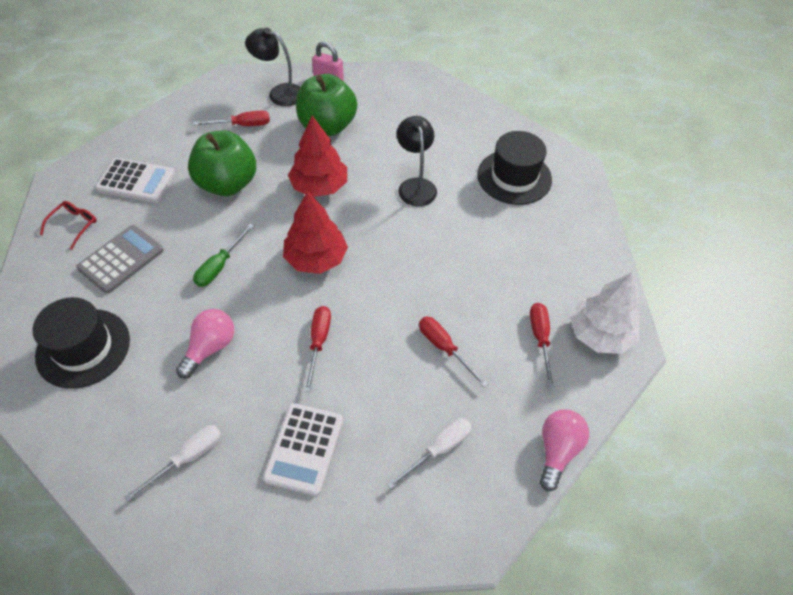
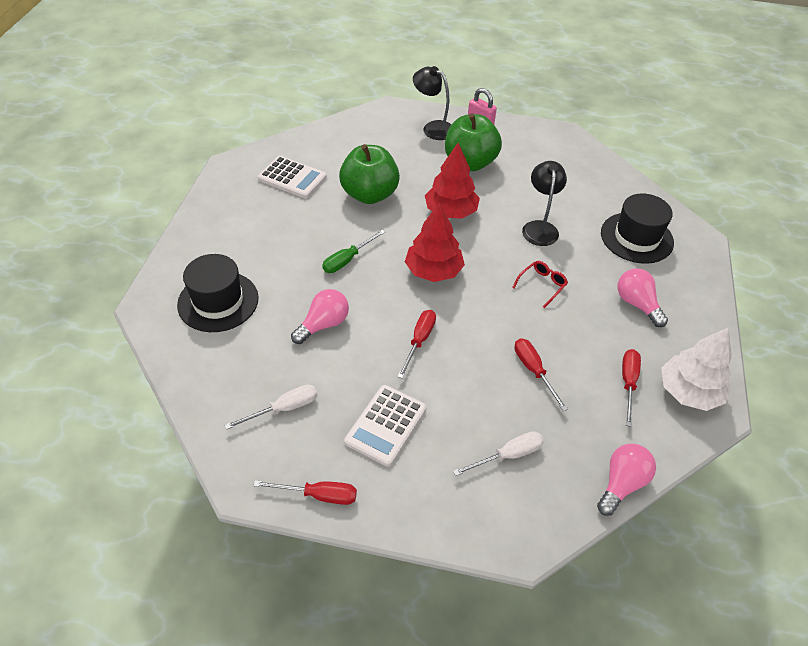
camera: 15 degrees right, 5 degrees down
red glasses [40,201,97,250] -> red glasses moved to [512,261,568,308]
grey calculator [76,225,164,294] -> none
red screwdriver [193,111,270,126] -> red screwdriver moved to [254,480,357,505]
none -> pink light bulb [617,268,668,327]

